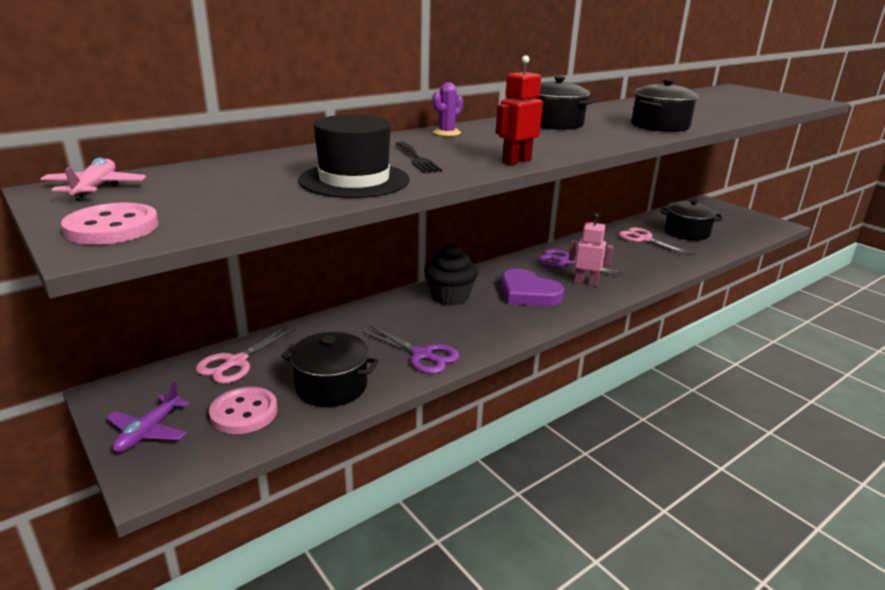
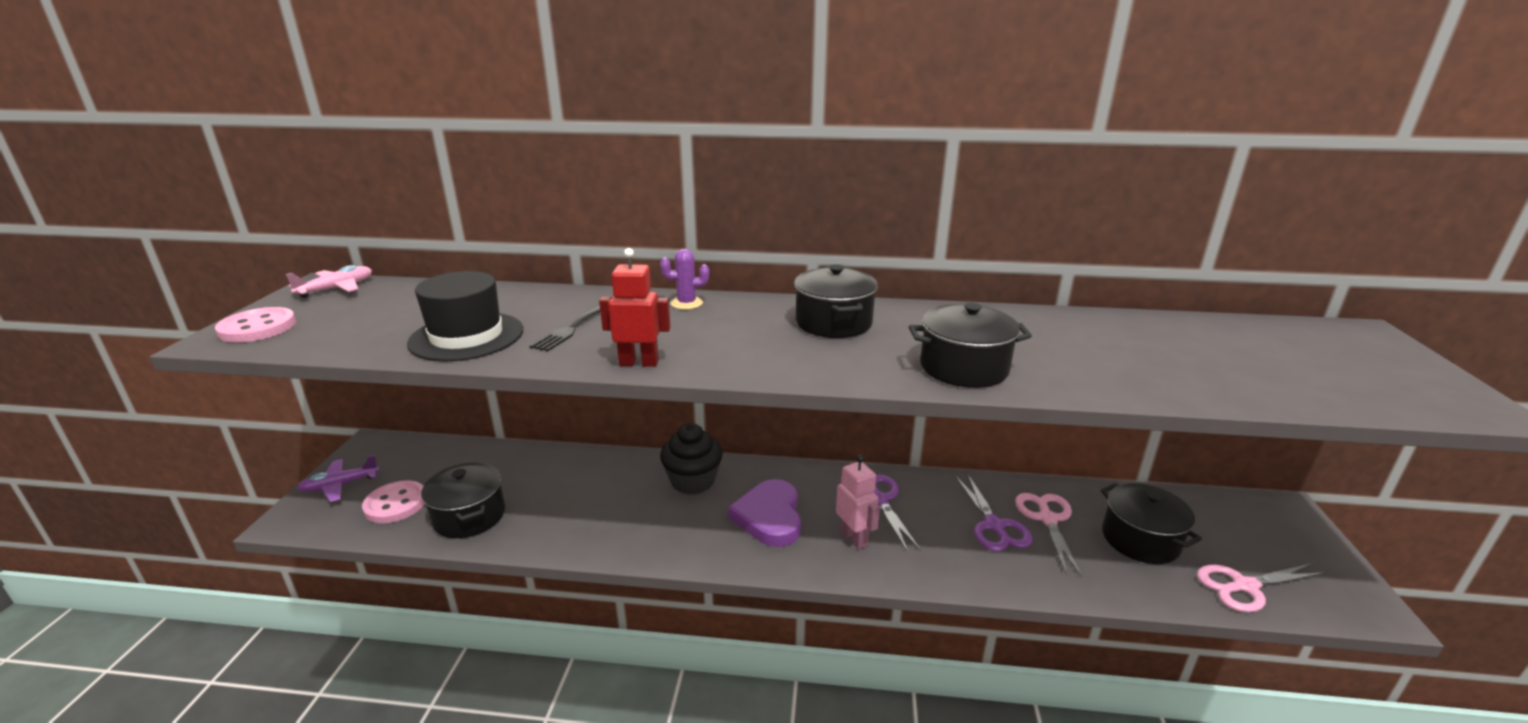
camera: 45 degrees right, 0 degrees up
pink scissors [196,326,296,384] -> pink scissors moved to [1197,563,1326,613]
purple scissors [362,325,459,374] -> purple scissors moved to [955,473,1033,551]

